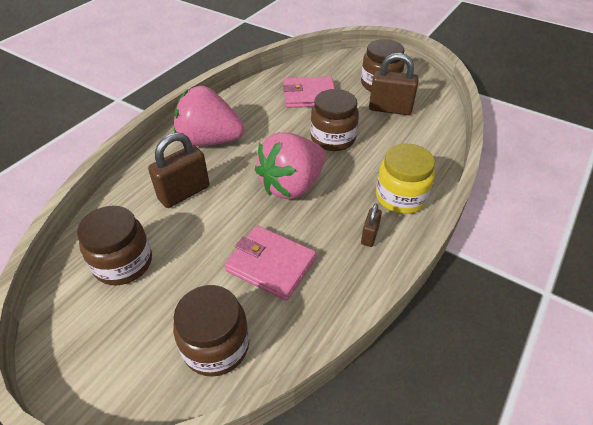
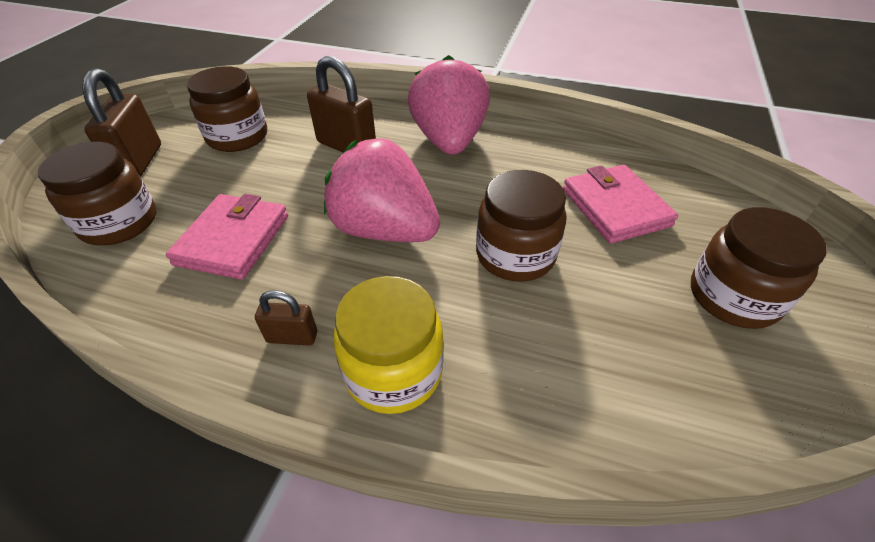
camera: 75 degrees right, 0 degrees up
brown padlock [369,53,419,115] -> brown padlock moved to [82,69,161,177]

